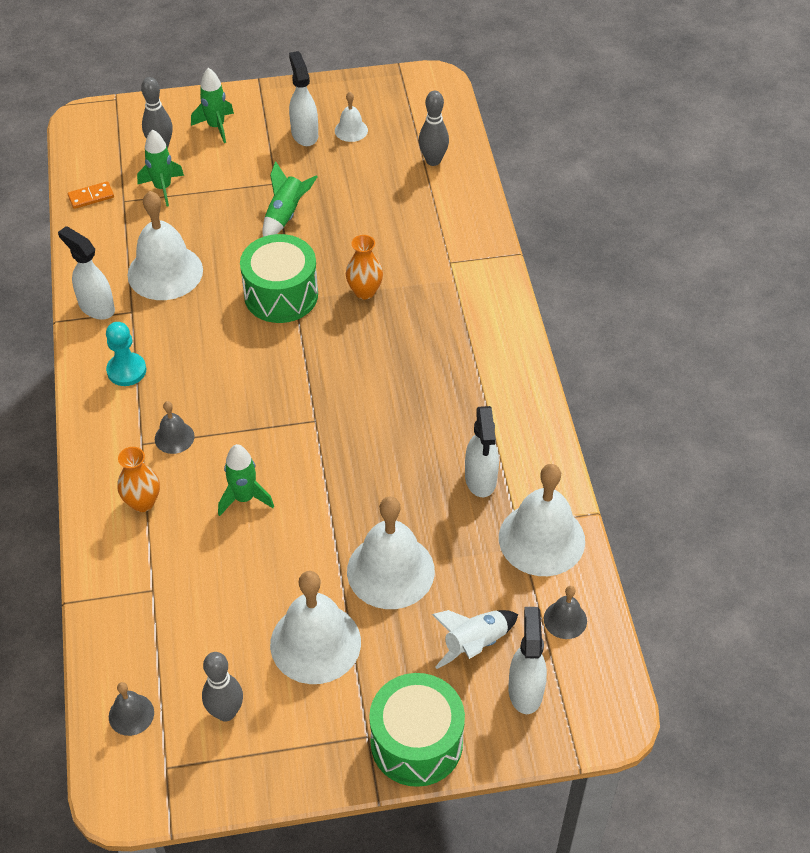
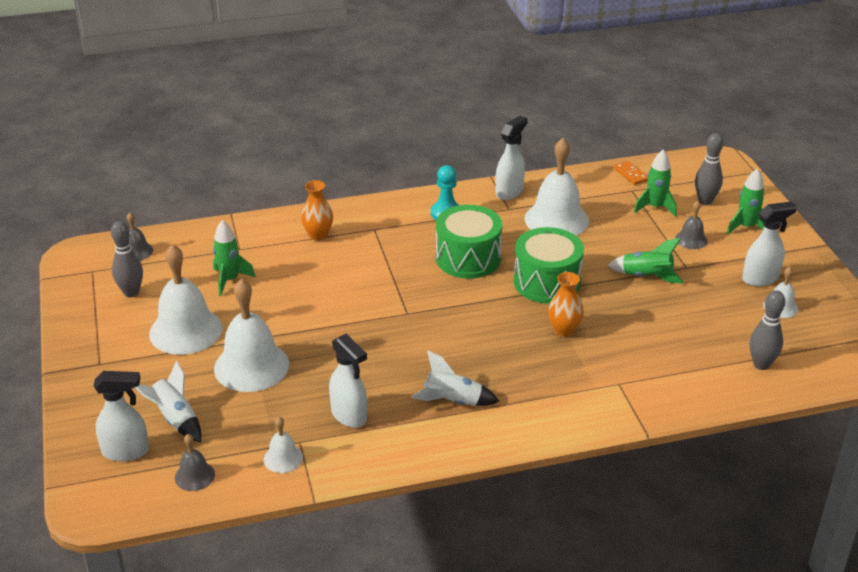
camera: 85 degrees right, 15 degrees down
grey bell [155,401,195,454] -> grey bell moved to [675,201,708,249]
green rocket [218,444,274,516] -> green rocket moved to [213,220,255,296]
green drum [369,673,465,787] -> green drum moved to [436,205,502,278]
white spray bottle [465,406,499,497] -> white spray bottle turned 120 degrees counterclockwise [329,334,367,428]
white bell [499,464,585,576] -> white bell [264,417,303,473], size x0.48
none -> white rocket [411,350,500,406]

